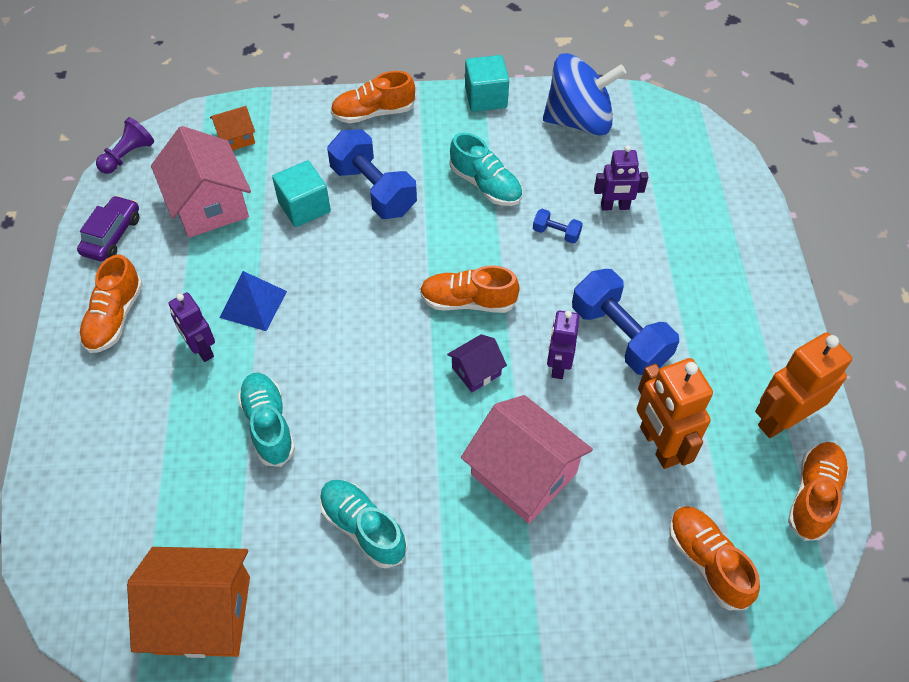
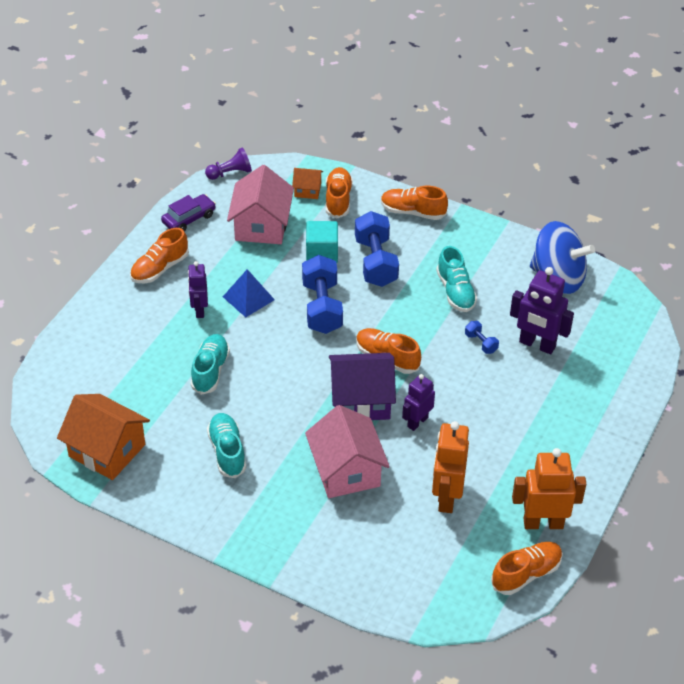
camera: 30 degrees right, 10 degrees down
purple house [447,334,507,392] -> purple house [329,353,396,420], size x1.99
turquoise cube [465,55,509,112] -> none
blue dumbbell [572,269,679,375] -> blue dumbbell moved to [302,255,343,334]
purple robot [594,145,648,211] -> purple robot [510,267,574,354], size x1.56
orange shoe [669,506,760,610] -> orange shoe moved to [326,167,353,218]

